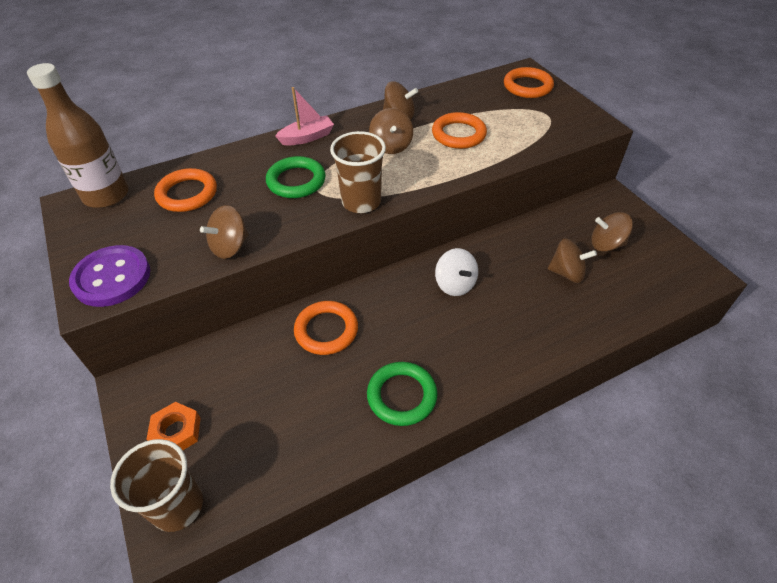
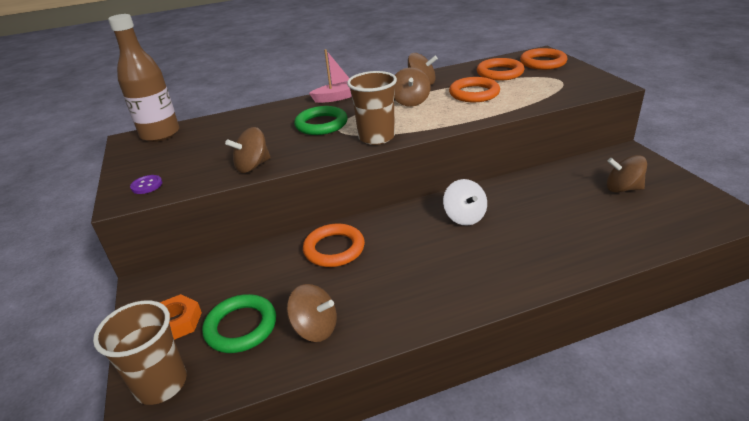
camera: 10 degrees right, 15 degrees down
purple button [69,245,150,307] -> purple button [130,175,162,194], size x0.45
orange ring [154,168,217,212] -> orange ring moved to [477,58,524,81]
green ring [367,362,438,426] -> green ring moved to [202,294,276,353]
brown spinning top [548,238,597,283] -> brown spinning top moved to [287,284,337,342]

